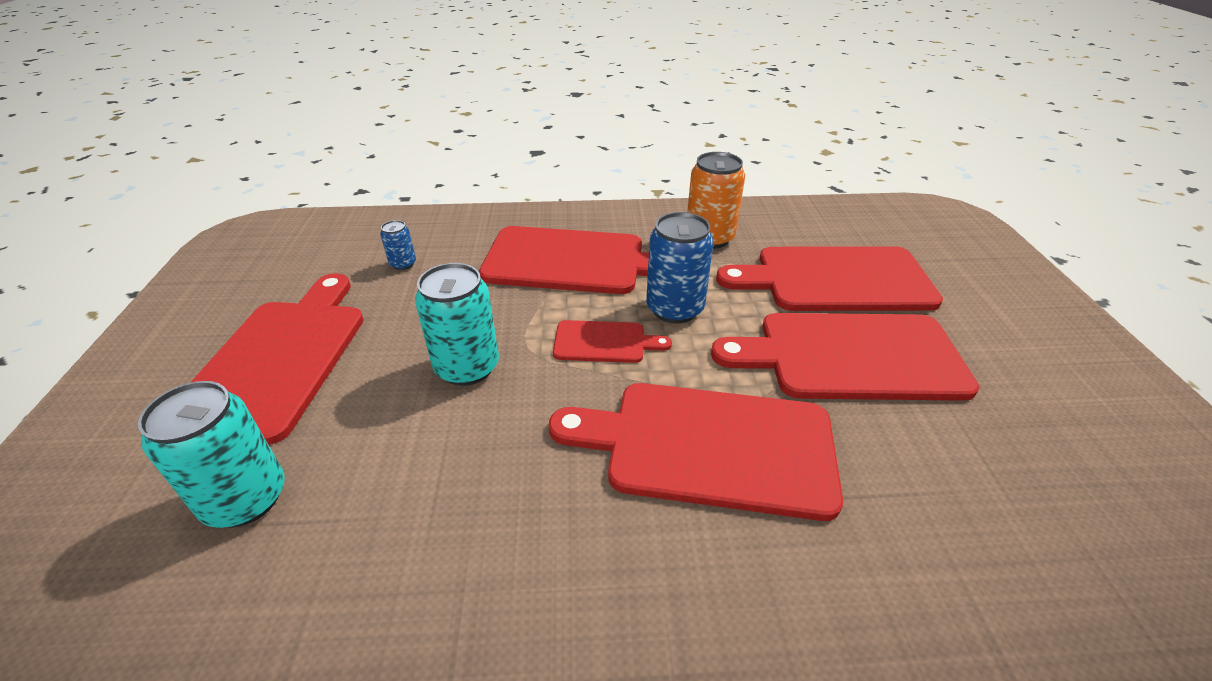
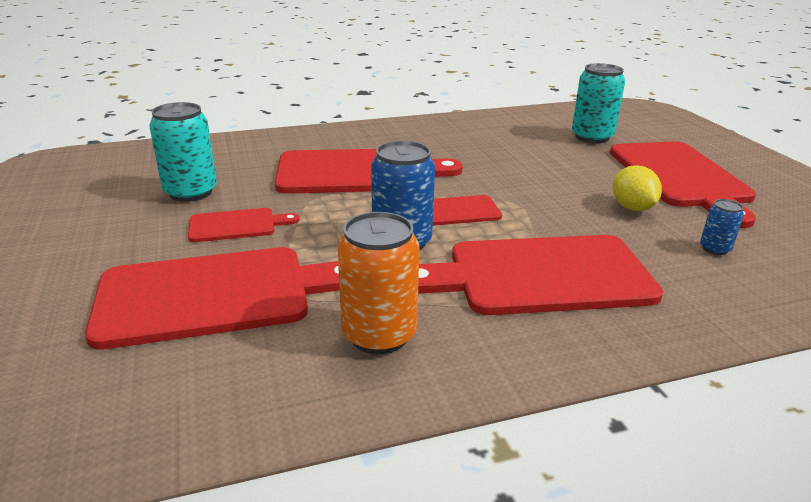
camera: 165 degrees right, 10 degrees down
turquoise can [415,263,499,386] -> turquoise can moved to [149,102,217,202]
red cutting board [711,313,979,401] -> red cutting board [188,208,299,242], size x0.49
none -> yellow lemon [612,165,662,211]

